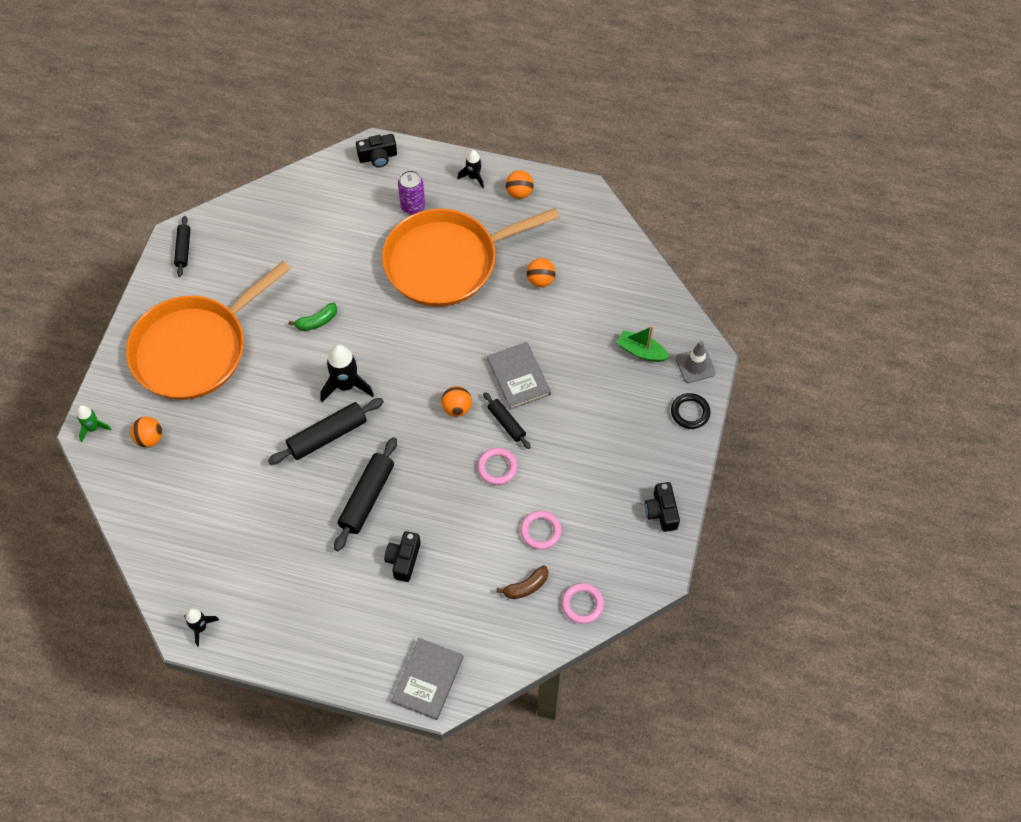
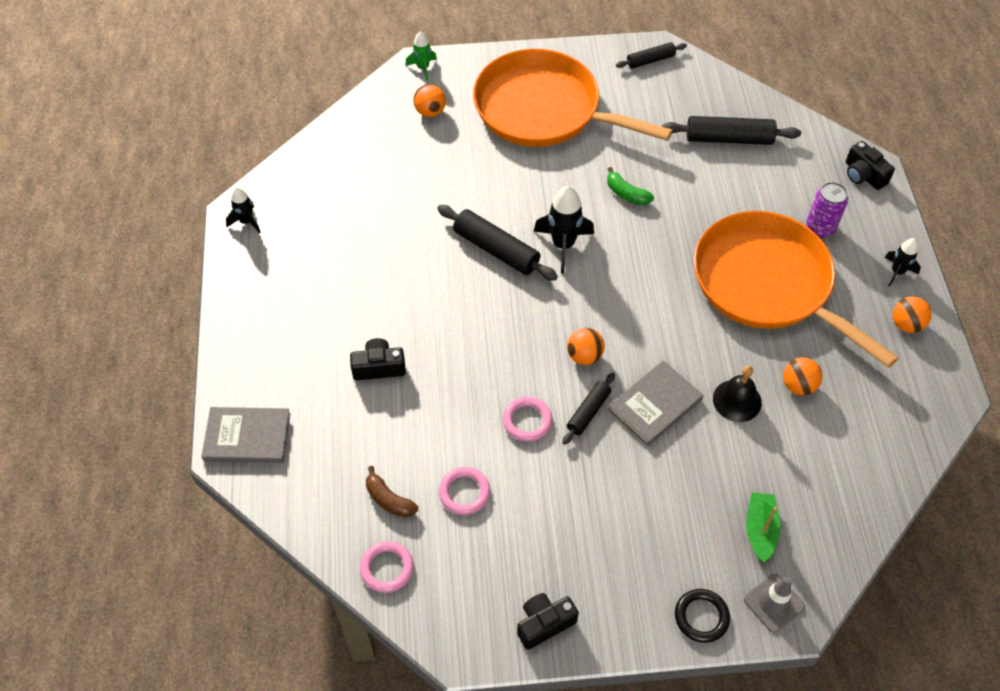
camera: 70 degrees right, 5 degrees down
black rolling pin [334,437,397,551] -> black rolling pin moved to [662,116,801,145]
none -> black bell [713,365,762,422]

